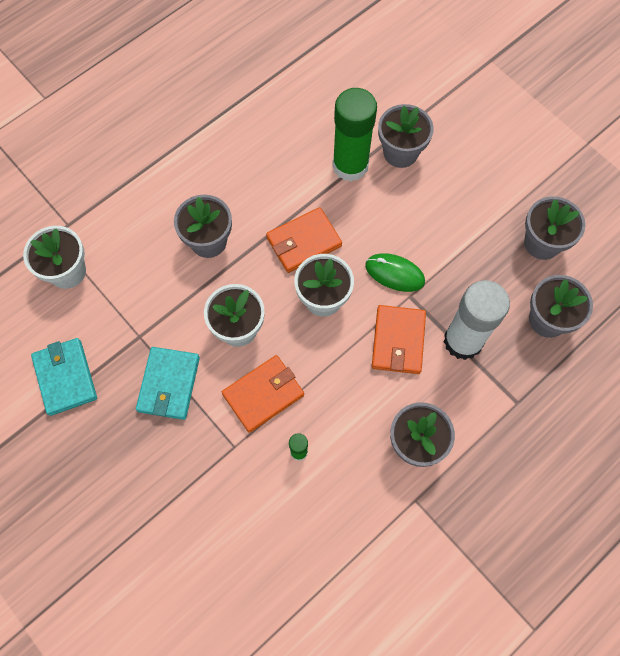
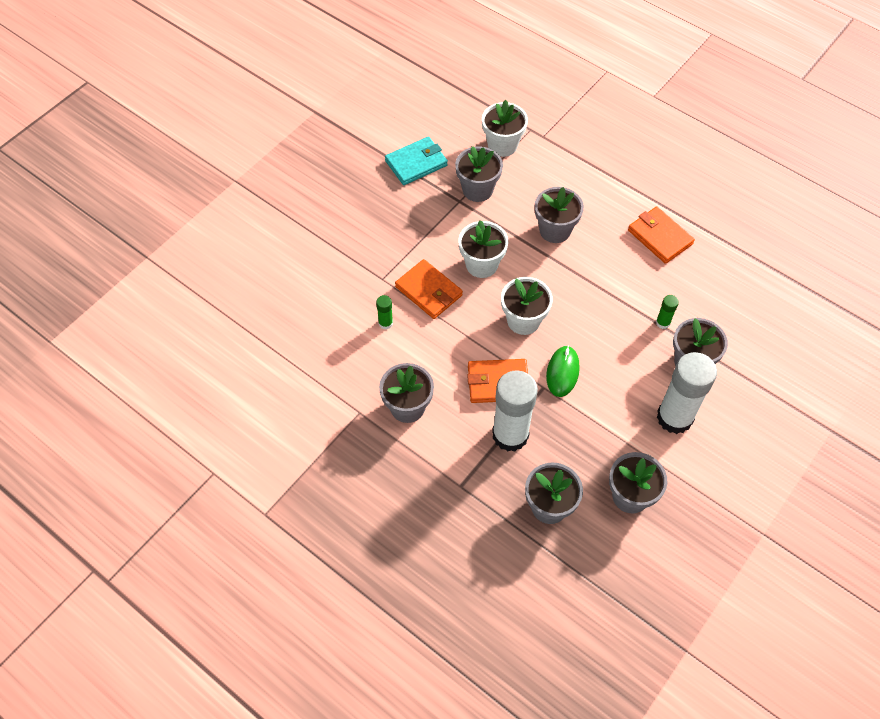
camera: 80 degrees right, 10 degrees down
turquoise wallet [136,347,200,420] -> none
orange wallet [266,207,342,273] -> orange wallet moved to [628,206,695,264]
green glue stick [332,88,377,182] -> green glue stick [656,295,679,329], size x0.43
none -> grey flower pot [455,146,503,202]
none -> white glue stick [657,352,717,434]

